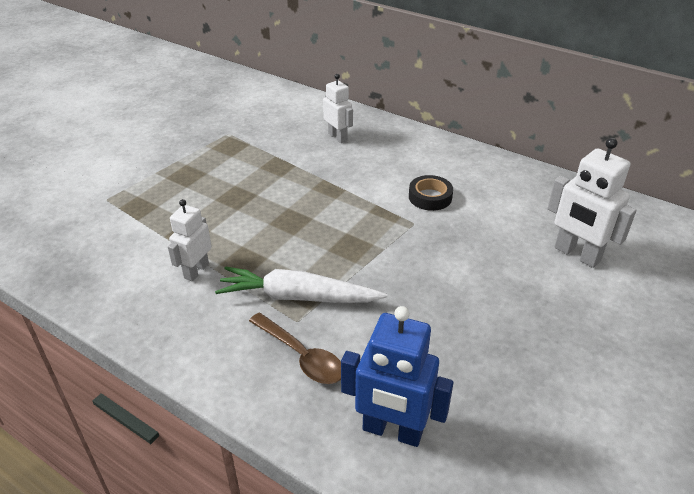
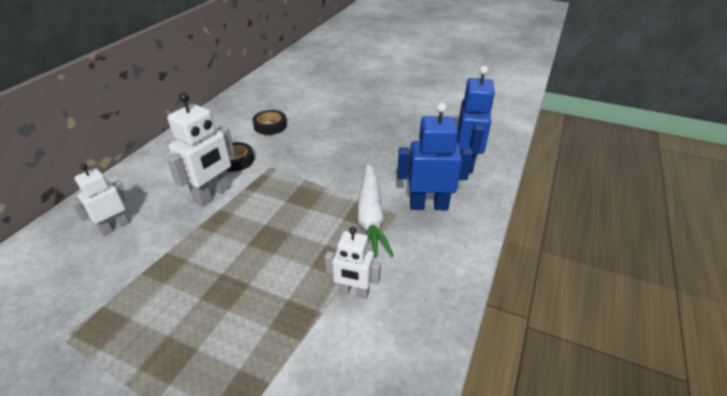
camera: 100 degrees left, 0 degrees up
brown spoon [249,313,341,384] -> blue robot [397,103,473,210]
white robot [548,138,636,268] -> white robot moved to [166,93,235,206]
none -> black tape [252,110,287,135]

